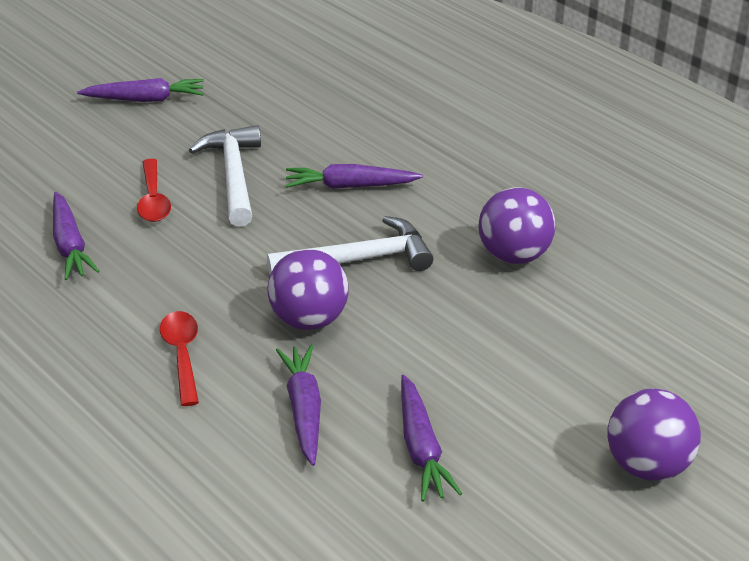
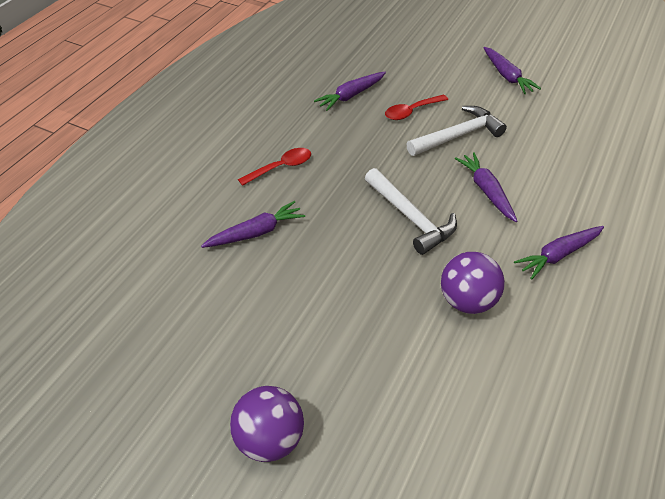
camera: 70 degrees right, 10 degrees up
purple ball [267,249,349,330] -> none
purple carrot [401,375,462,502] -> purple carrot moved to [514,226,604,280]

